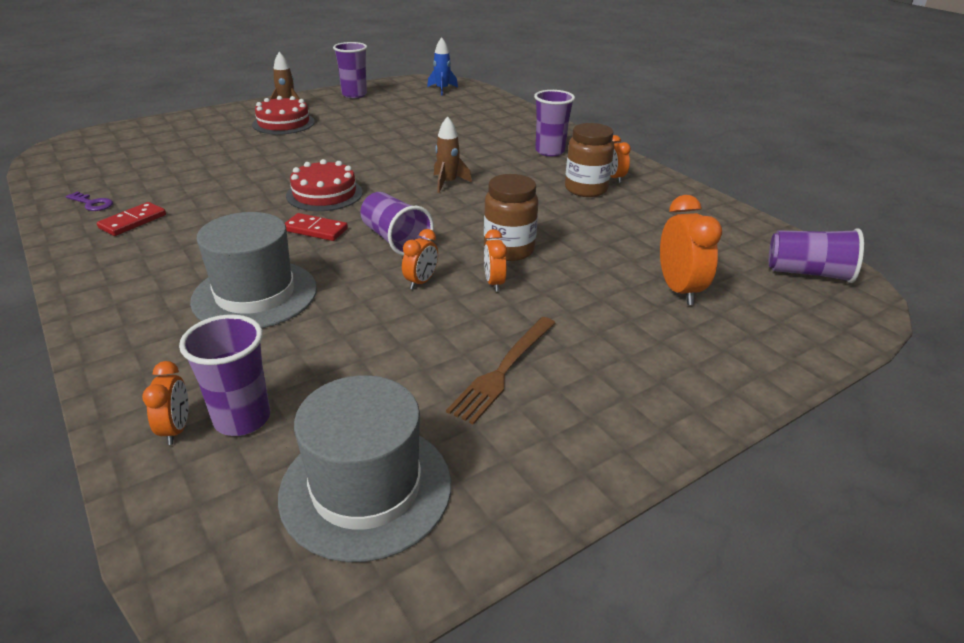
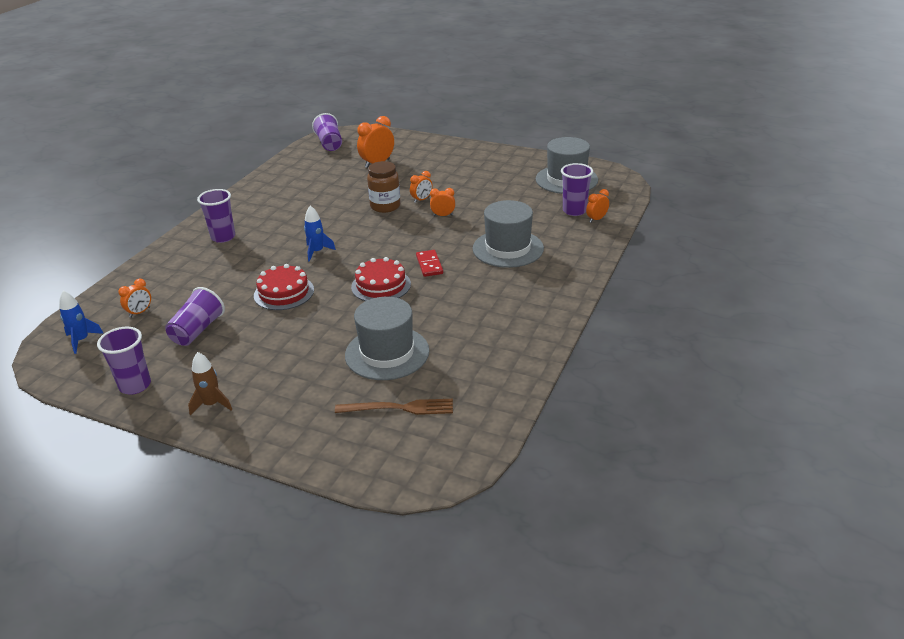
camera: 120 degrees left, 0 degrees up
purple key [66,192,113,211] -> none
red domino [97,202,166,236] -> none
red cake [252,96,315,135] -> red cake moved to [254,264,314,310]
purple cup [360,192,434,256] -> purple cup moved to [165,287,225,346]
brown rocket [434,116,472,193] -> blue rocket [304,206,336,262]
brown fork [446,317,555,425] -> brown fork moved to [335,399,453,415]
brown jar [565,123,614,197] -> none
orange clock [610,135,631,183] -> orange clock moved to [118,279,151,318]
none -> grey hat [345,297,429,380]

